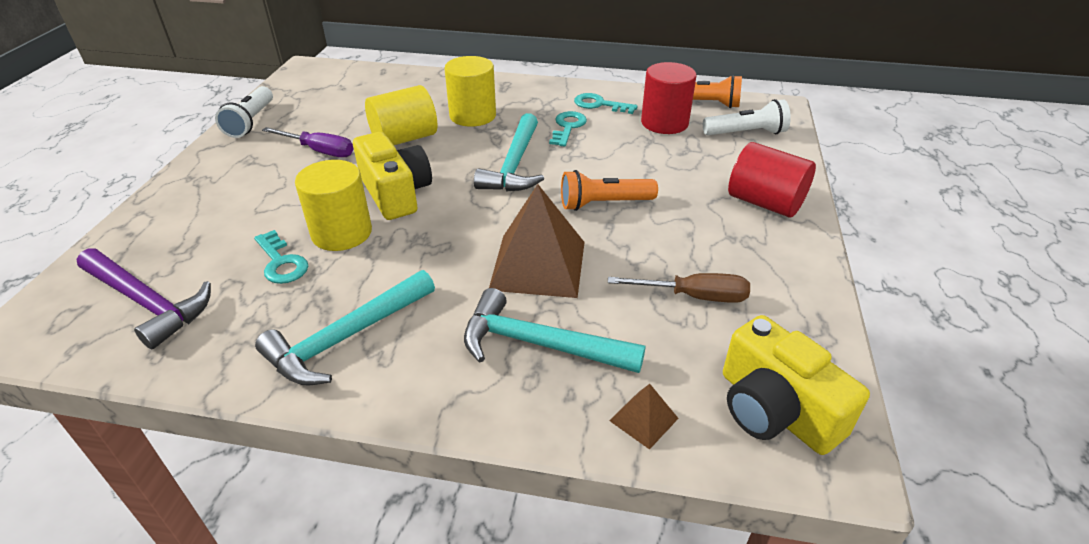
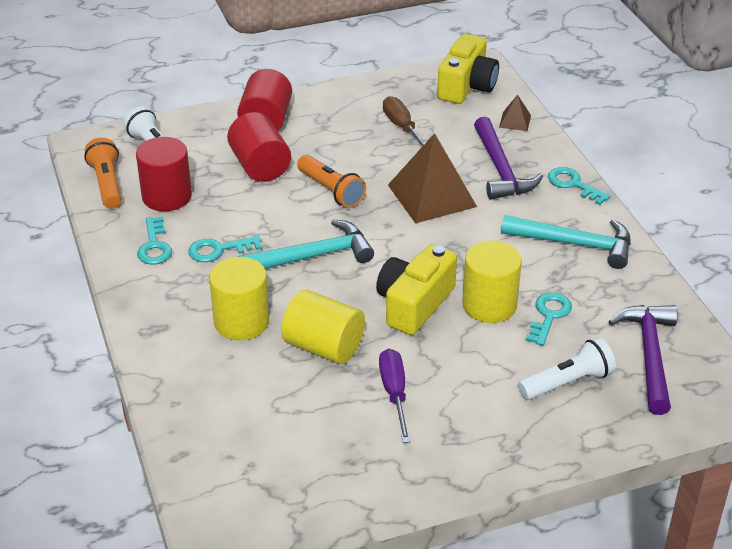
camera: 120 degrees left, 0 degrees up
white flashlight [215,86,273,138] -> white flashlight moved to [518,337,616,400]
turquoise hammer [464,288,646,373] -> purple hammer [474,117,543,200]
none -> red cylinder [227,112,291,182]
none -> turquoise key [548,167,611,205]

